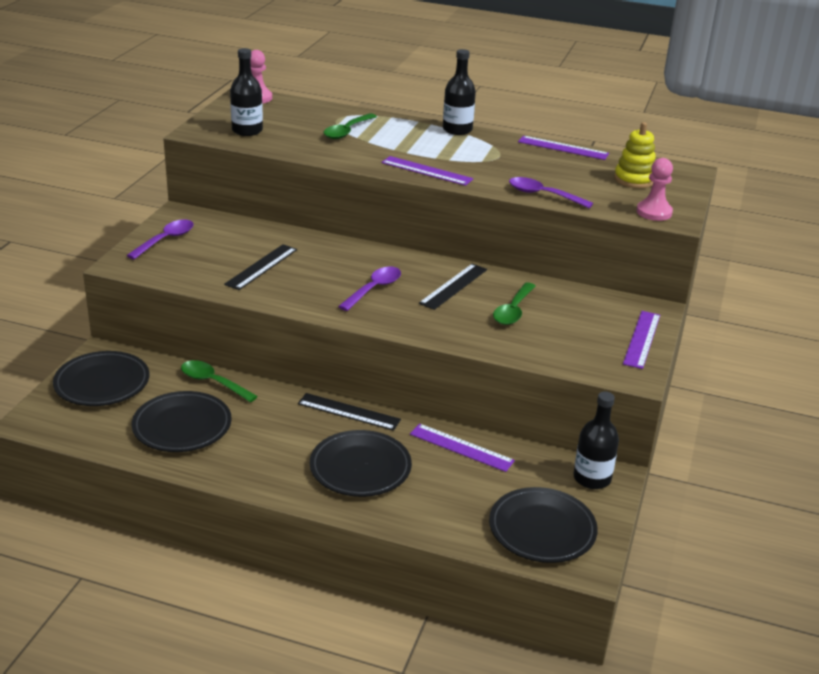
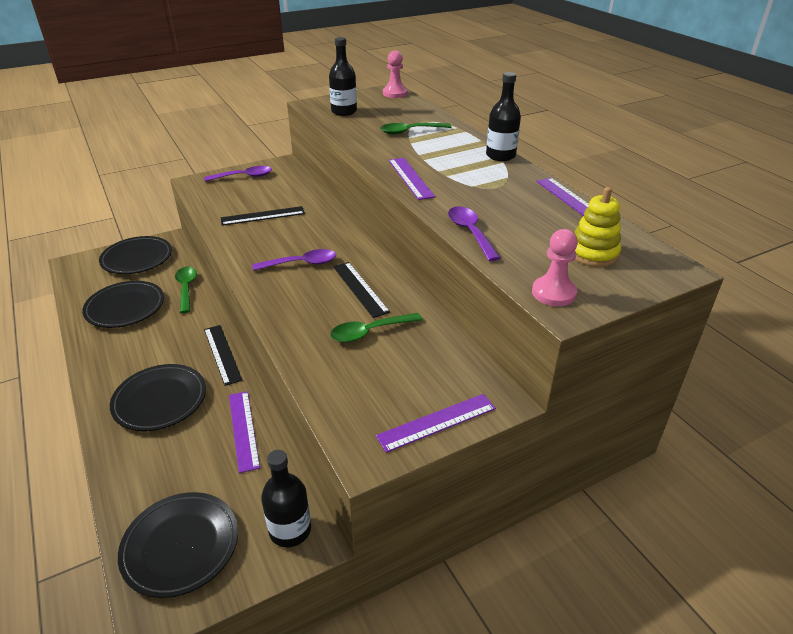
camera: 45 degrees right, 5 degrees up
black ruler [419,264,487,310] -> black ruler turned 75 degrees clockwise [333,262,390,318]

